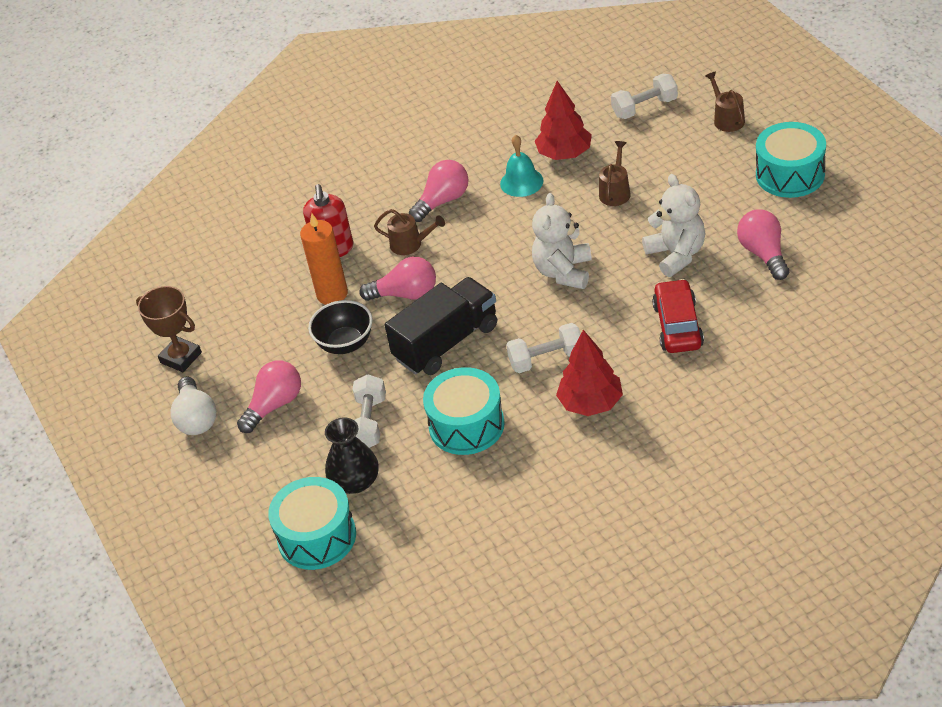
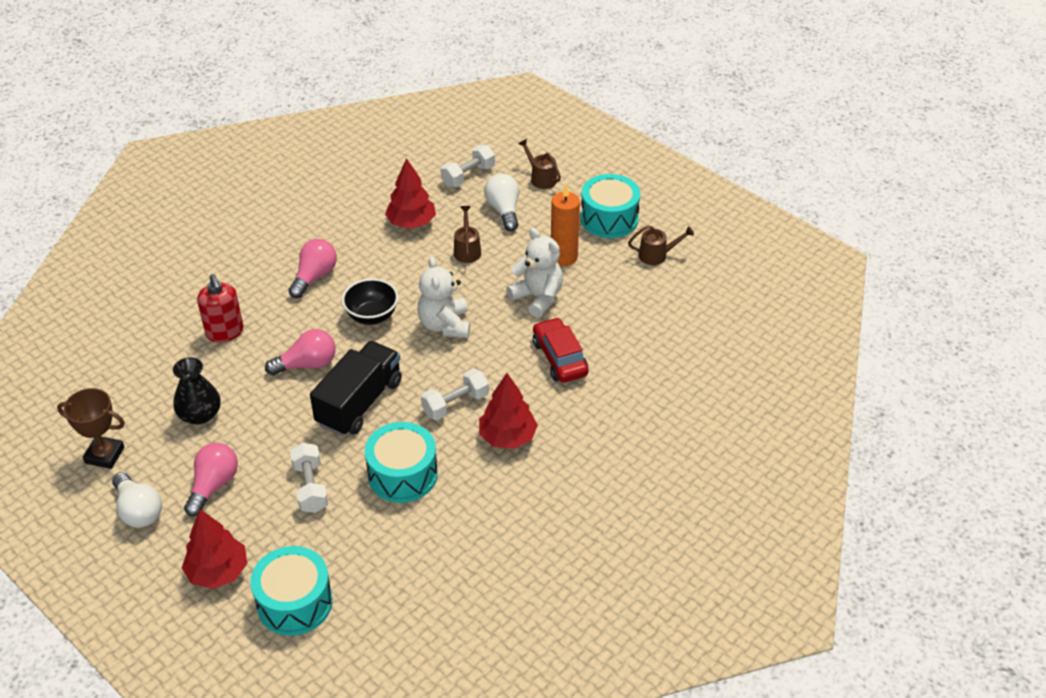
camera: 25 degrees left, 0 degrees up
orange candle [300,213,348,305] -> orange candle moved to [551,184,580,266]
black bowl [308,300,373,354] -> black bowl moved to [342,278,398,325]
black vase [325,417,379,494] -> black vase moved to [173,357,221,424]
brown watering can [374,209,445,255] -> brown watering can moved to [628,226,694,265]
turquoise bell [500,135,543,197] -> none
pink light bulb [737,209,789,280] -> none
none -> red tree [182,509,247,589]
none -> white light bulb [484,174,519,231]

